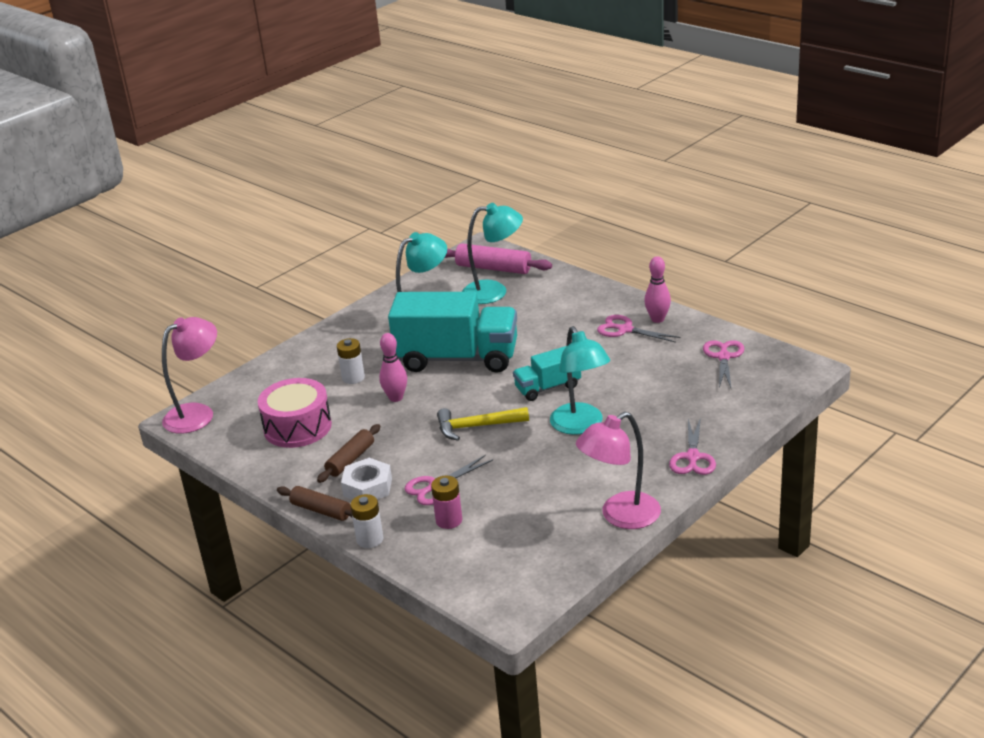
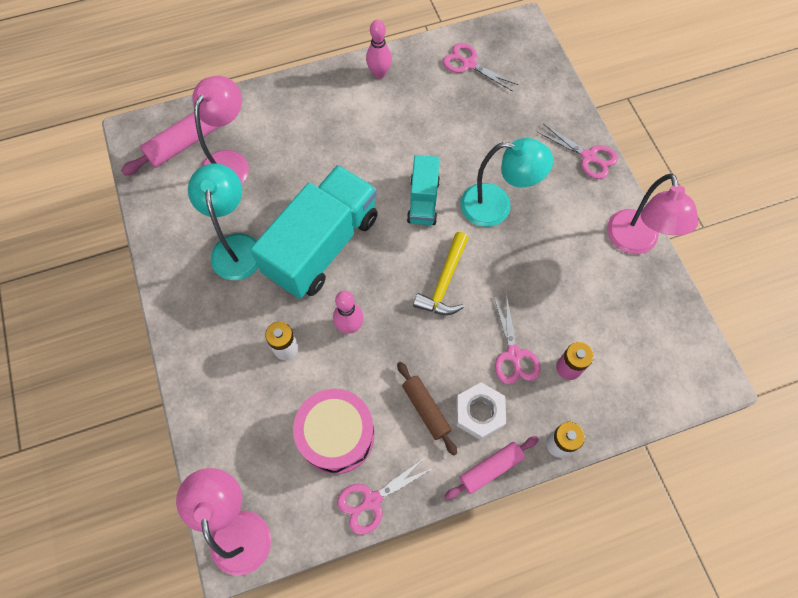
camera: 65 degrees left, 35 degrees up
brown rolling pin [277,486,352,521] -> pink rolling pin [444,436,539,500]
turquoise lamp [462,203,523,304] -> pink lamp [192,76,249,184]
pink scissors [597,315,680,343] -> pink scissors moved to [337,456,435,535]

